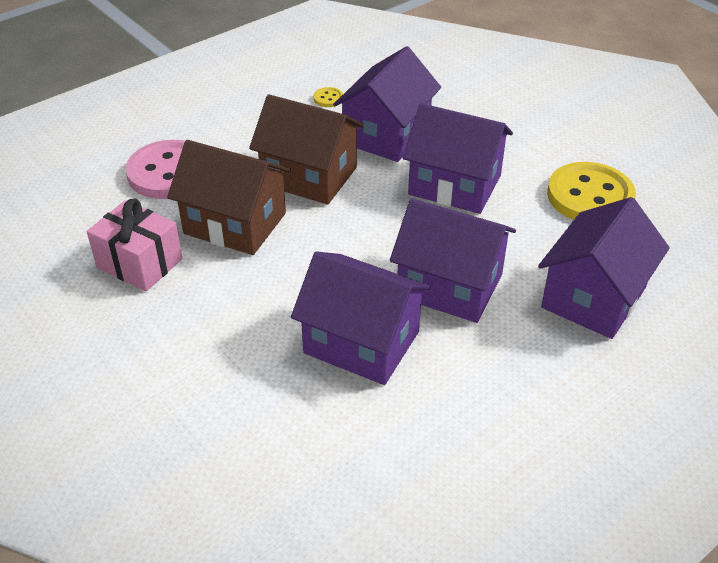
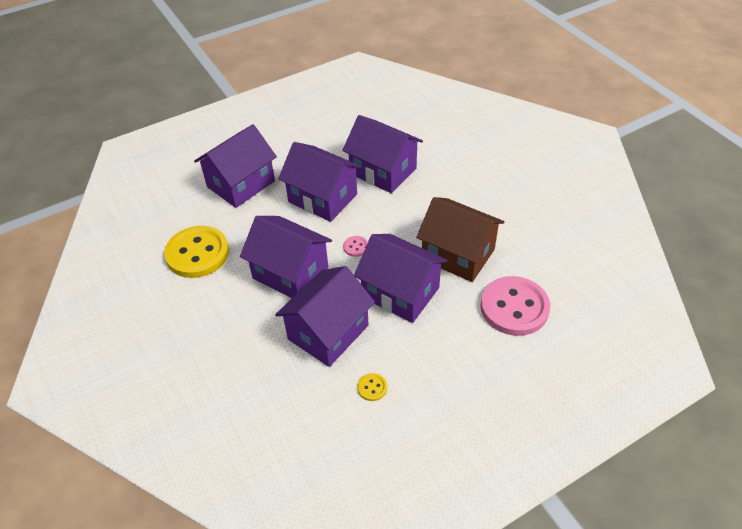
camera: 170 degrees left, 5 degrees up
pink gift [87,199,182,291] -> none
brown house [249,94,364,205] -> purple house [354,234,448,323]
none -> pink button [343,236,368,257]

